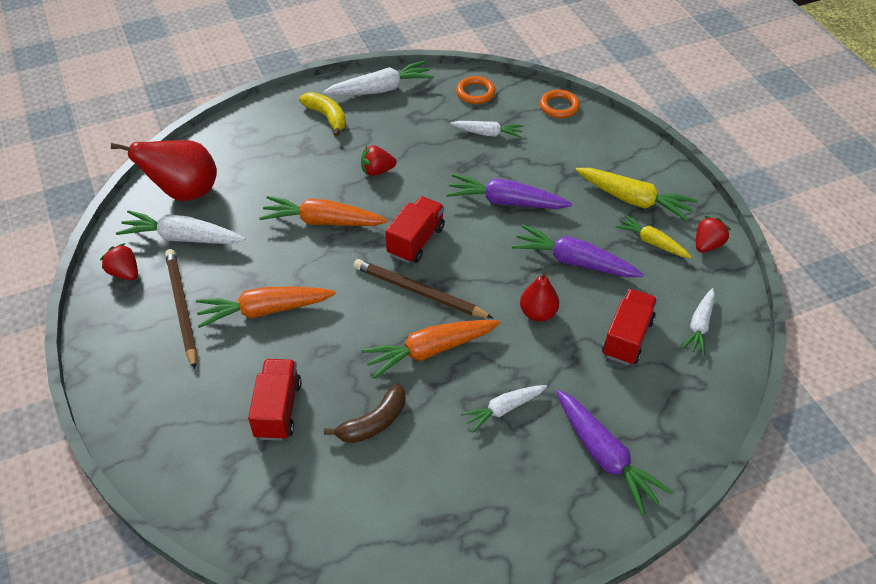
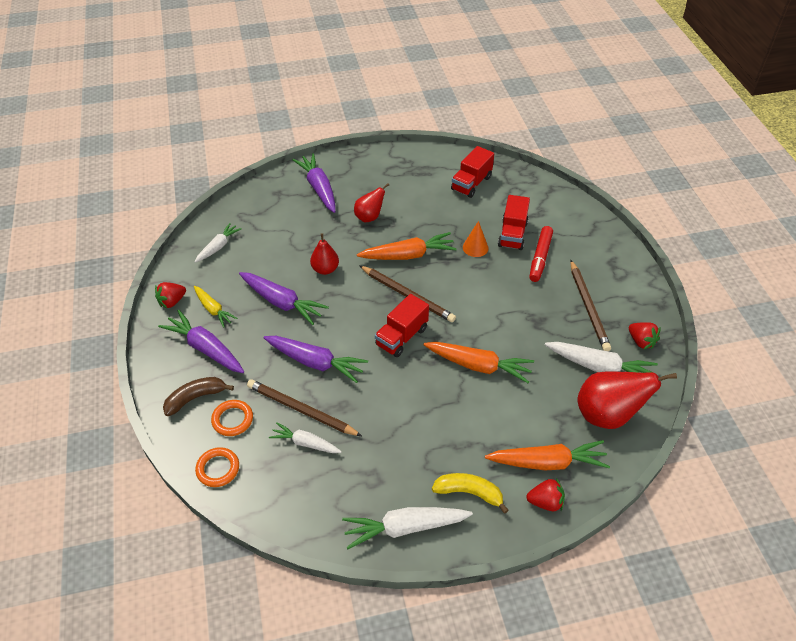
camera: 170 degrees left, 0 degrees up
orange carrot [196,287,336,328] -> orange carrot moved to [485,440,610,470]
yellow banana [299,92,346,137] -> yellow banana turned 135 degrees clockwise [432,473,509,514]
brown banana [324,383,406,443] -> brown banana moved to [163,377,234,416]
red strawberry [361,145,397,176] -> red strawberry moved to [526,478,565,511]
orange ring [456,76,496,104] -> orange ring moved to [211,400,253,436]
white carrot [461,385,547,432] -> red pear [354,183,389,222]
yellow carrot [575,168,698,221] -> purple carrot [158,310,244,373]
red truck [602,289,657,365] -> red truck moved to [451,146,494,198]
none -> brown pencil [247,379,362,436]
none -> orange cone [463,221,488,257]
none -> red marker [529,226,553,282]

